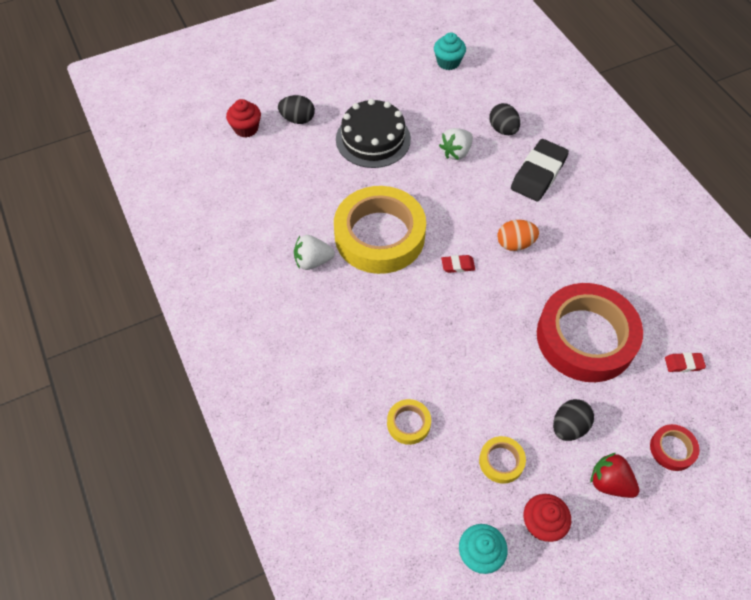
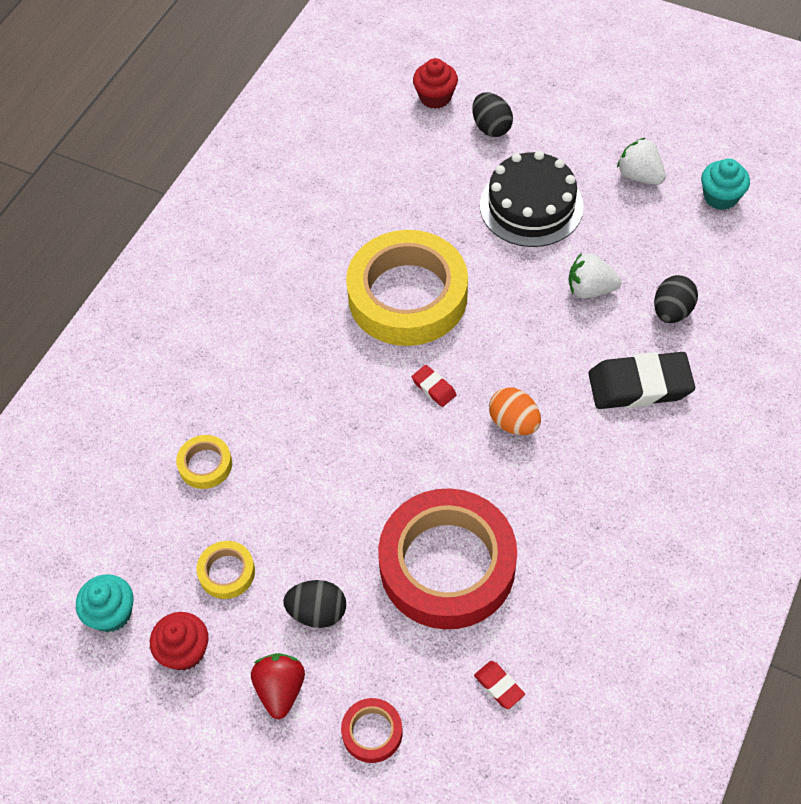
camera: 55 degrees right, 0 degrees up
white strawberry [294,235,335,270] -> white strawberry moved to [617,138,665,185]

